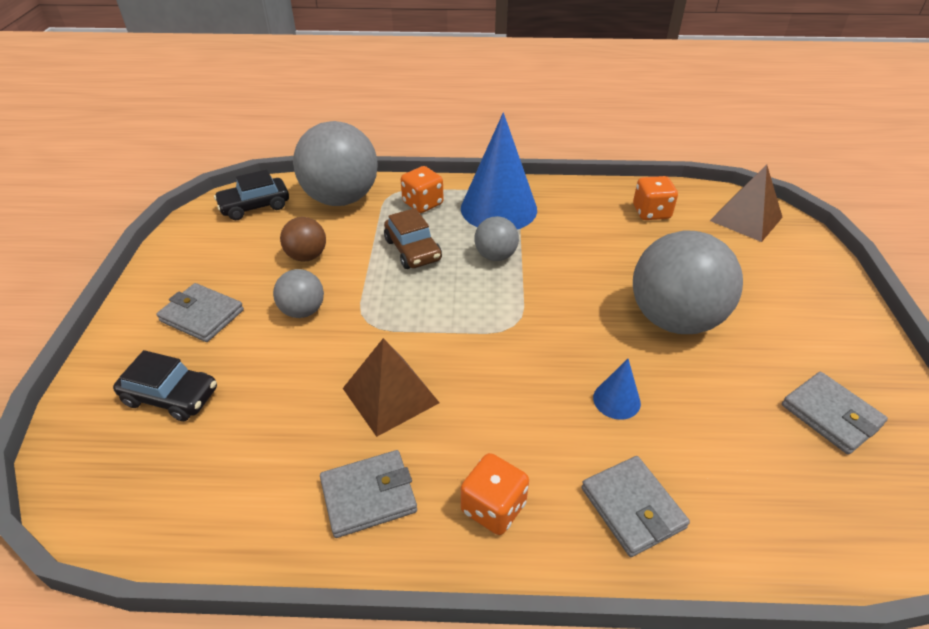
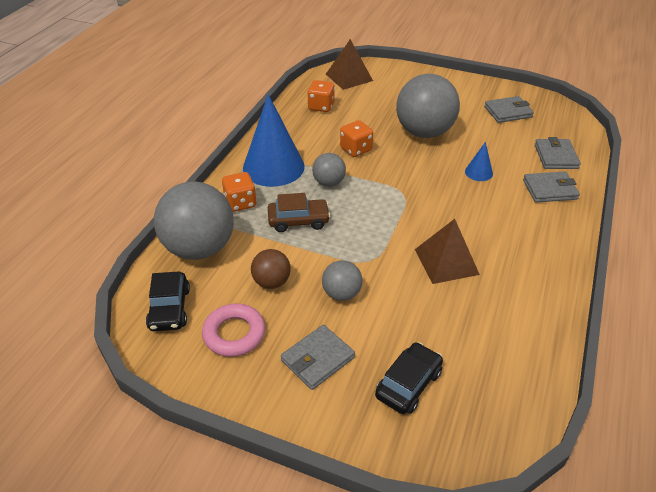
camera: 70 degrees left, 0 degrees up
grey wallet [320,450,417,538] -> grey wallet moved to [535,137,581,169]
orange dice [461,453,529,535] -> orange dice moved to [340,120,373,157]
none -> pink ring [202,304,265,357]

